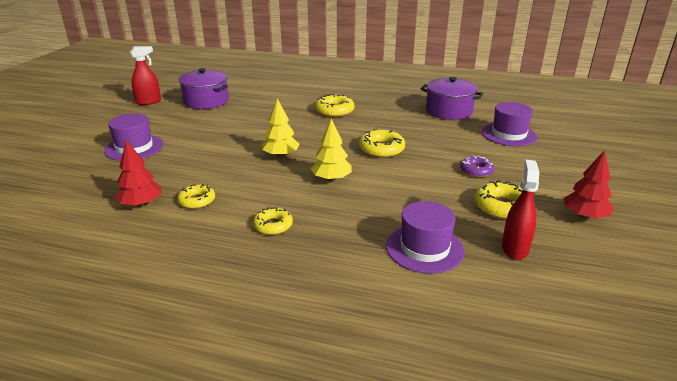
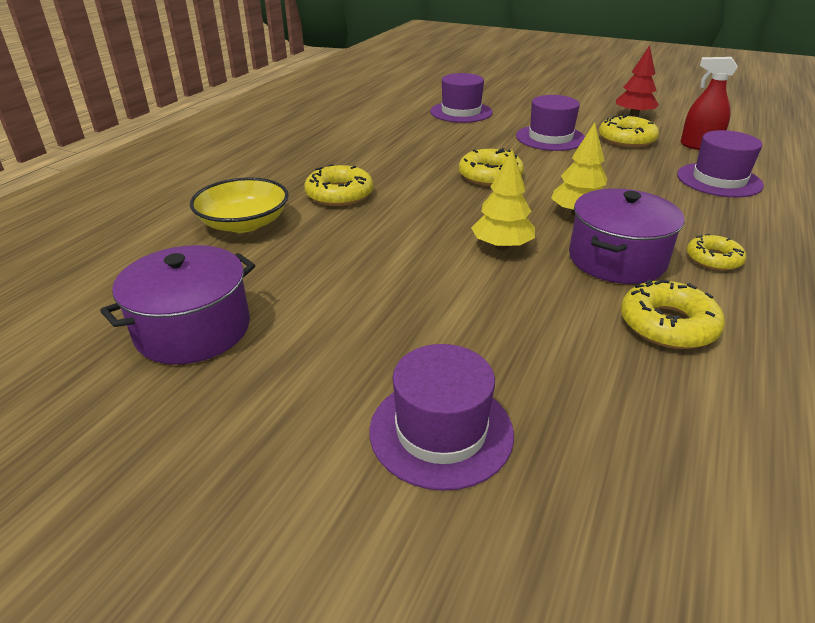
camera: 80 degrees left, 5 degrees up
red tree [115,140,162,207] -> none
red spray bottle [130,46,161,105] -> none
yellow donut [177,184,215,209] -> yellow donut [621,280,725,349], size x1.51
purple pot [421,77,483,120] -> purple pot moved to [569,188,685,284]
purple donut [460,156,494,177] -> purple hat [516,95,585,151]
none -> yellow bowl [190,177,289,233]

